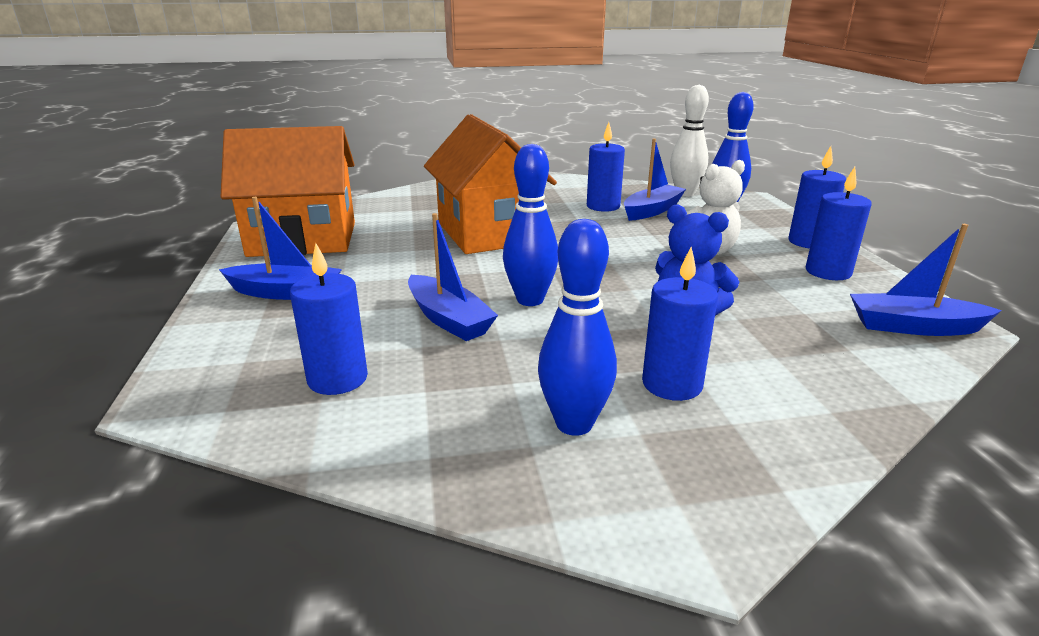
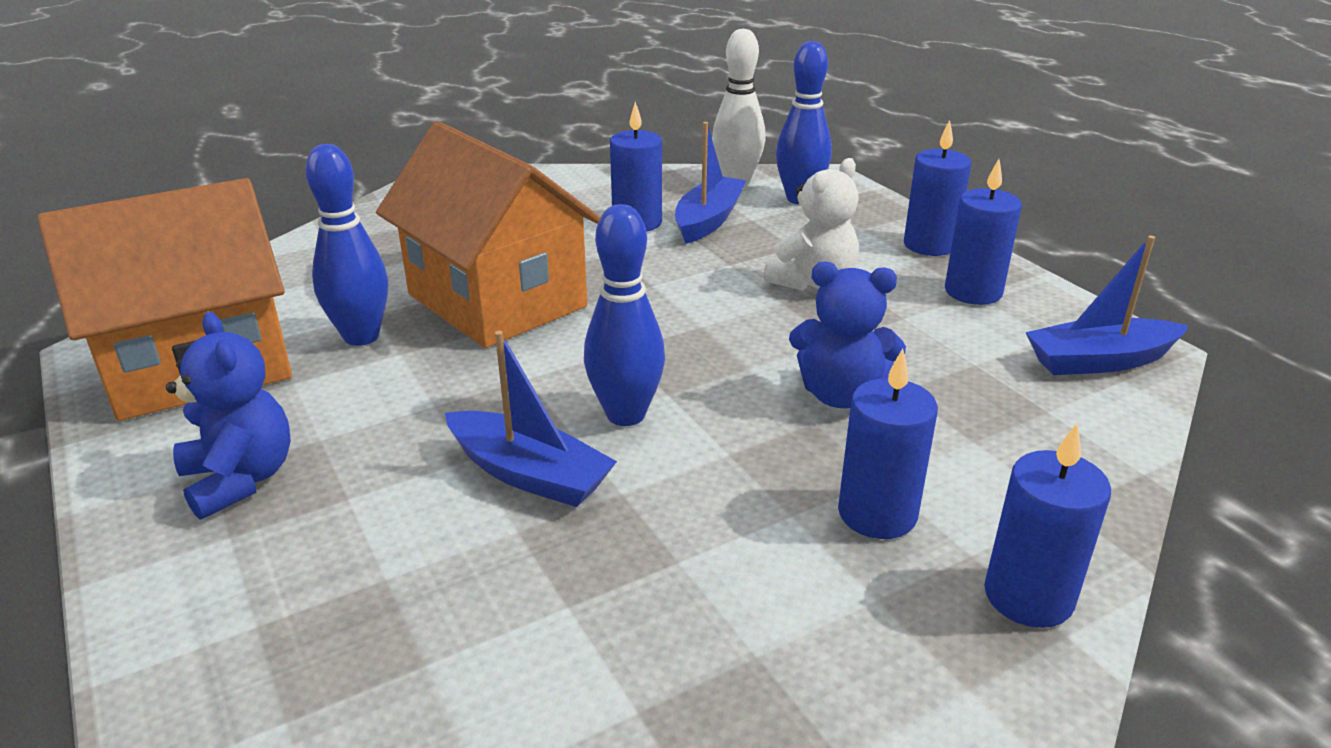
camera: 20 degrees left, 5 degrees up
blue boat [219,197,342,300] -> blue teddy bear [166,312,291,520]
blue candle [290,243,368,395] -> blue candle moved to [984,423,1111,628]
blue bowling pin [538,219,617,436] -> blue bowling pin moved to [306,144,388,346]

